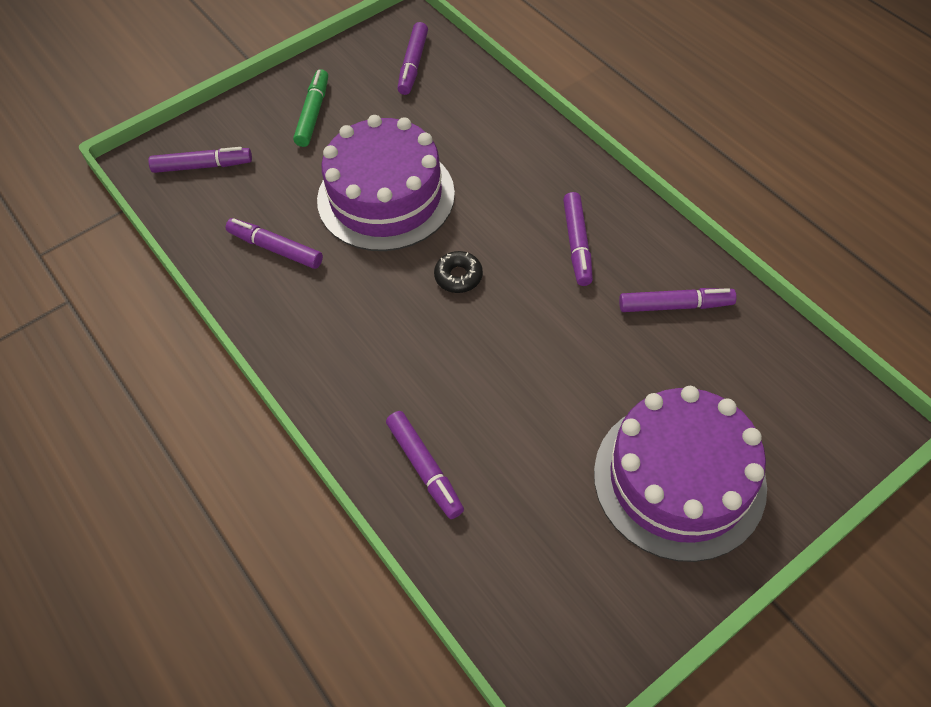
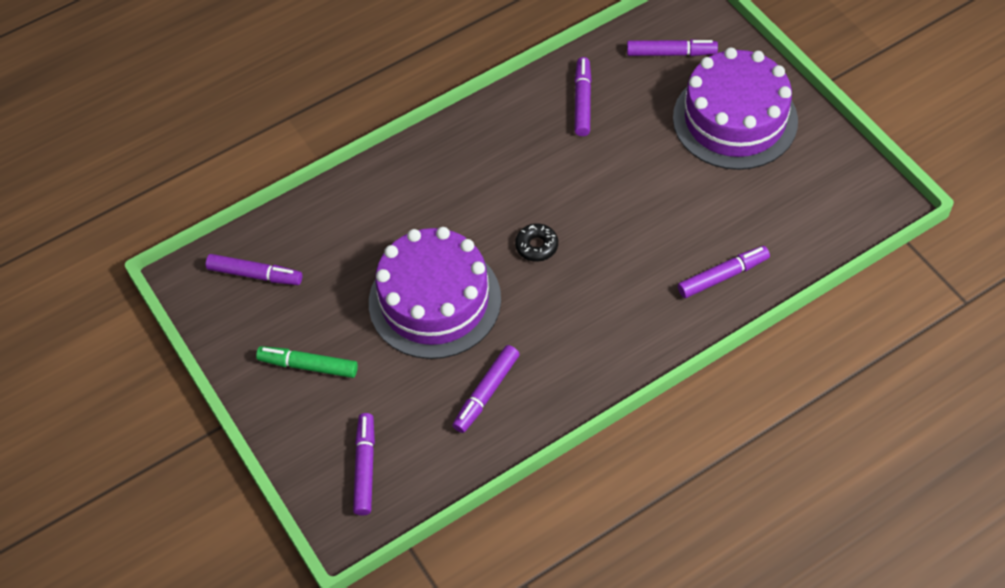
camera: 85 degrees left, 0 degrees up
purple marker [563,192,593,286] -> purple marker moved to [627,39,718,56]

